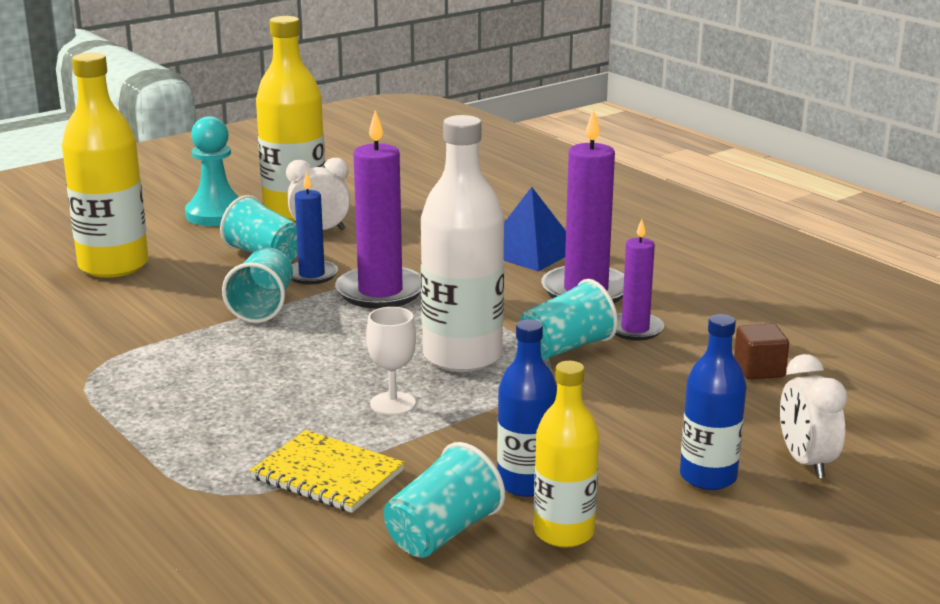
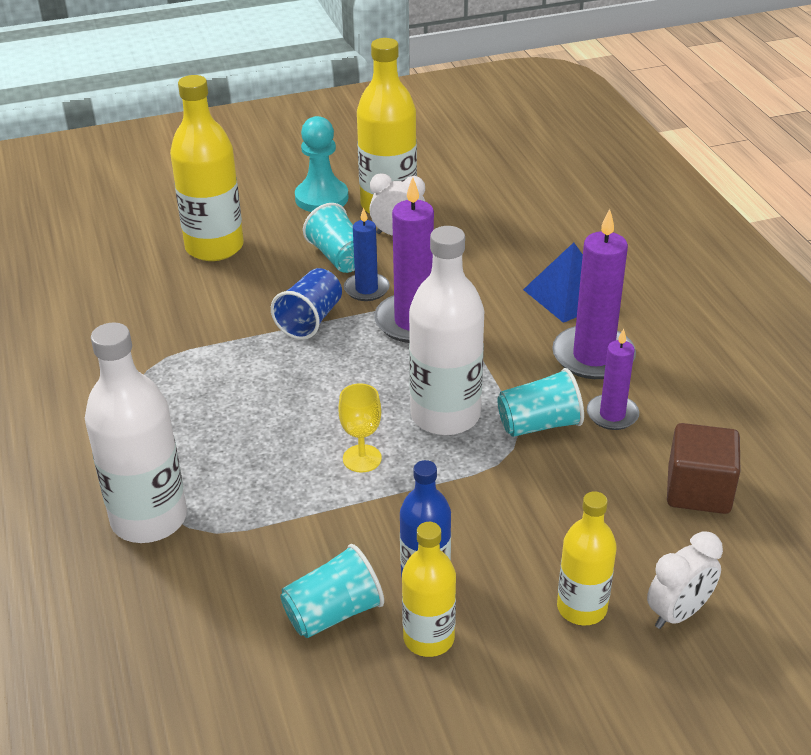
camera: 20 degrees right, 15 degrees up
turquoise cup [222,248,293,323] -> blue cup [271,268,342,340]
yellow notebook [250,430,405,513] -> none
white goblet [366,307,416,415] -> yellow goblet [338,383,382,473]
blue bottle [680,314,747,490] -> yellow bottle [557,491,617,625]
brown cube [734,323,789,379] -> brown cube [667,423,740,514], size x1.61
white clock [780,354,847,479] -> white clock turned 135 degrees counterclockwise [647,532,723,629]
none -> white bottle [85,322,187,543]

